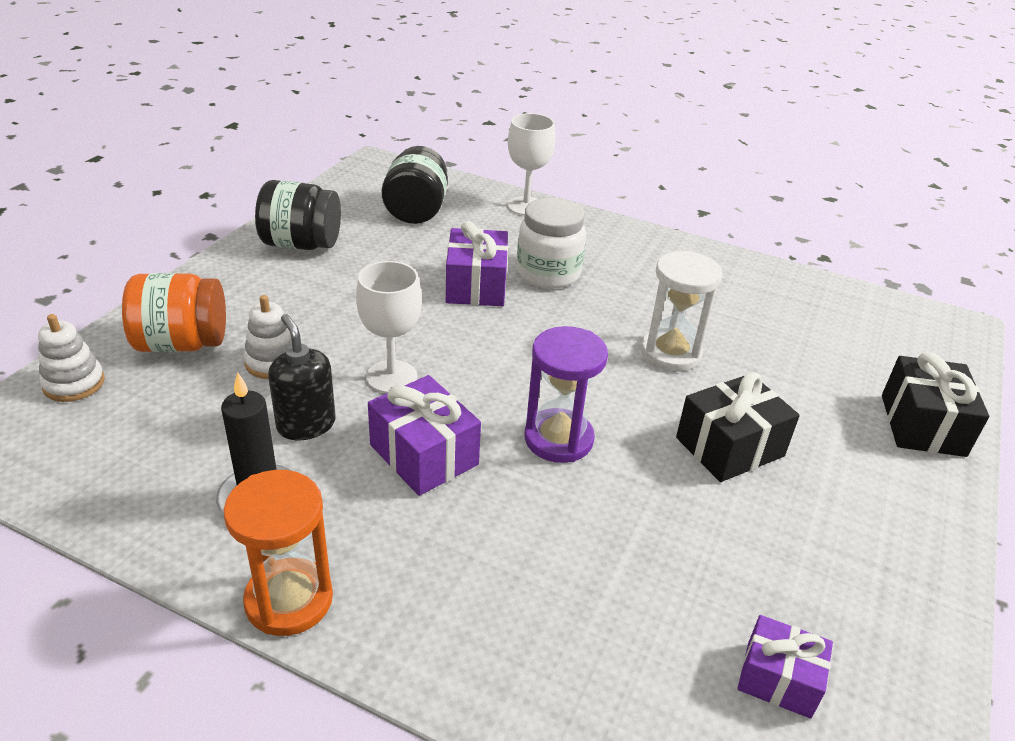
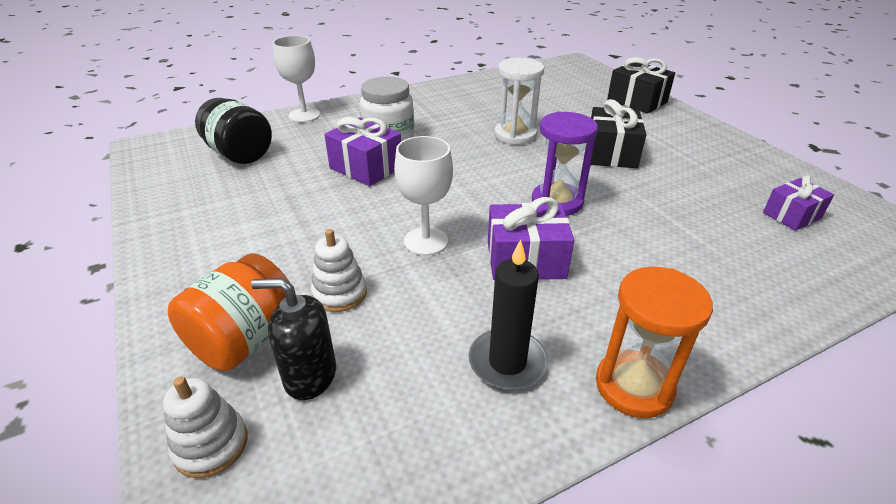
camera: 50 degrees left, 0 degrees up
black jar [255,180,341,250] -> none
black soap dispenser [268,314,336,440] -> black soap dispenser moved to [251,278,336,400]

